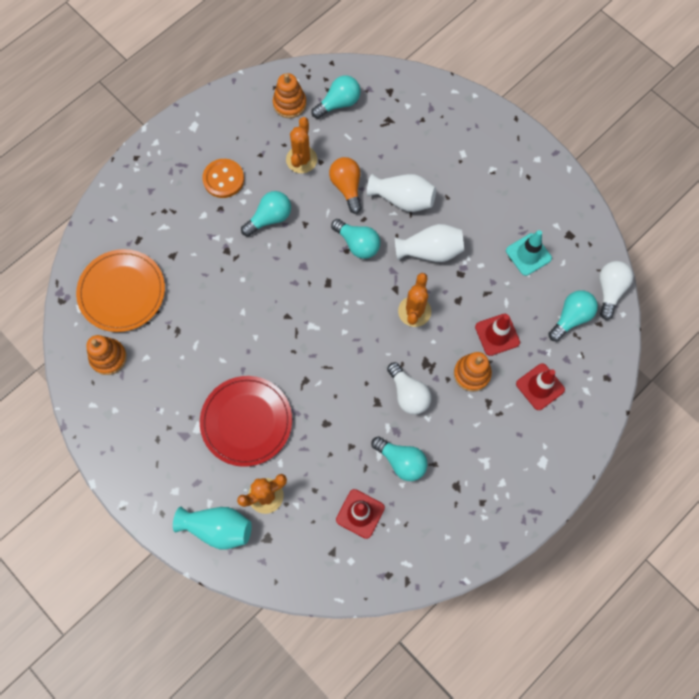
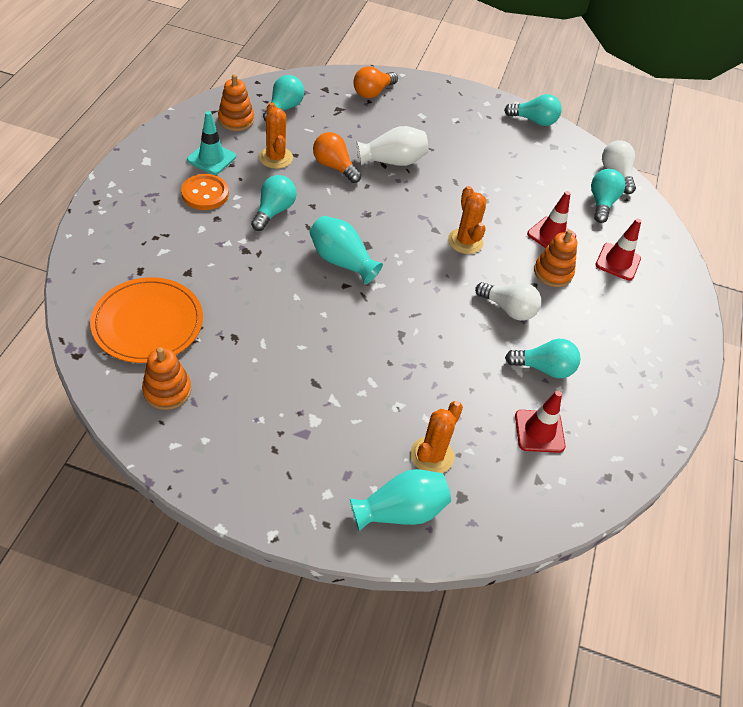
camera: 35 degrees left, 20 degrees down
red plate [200,376,292,467] -> none
turquoise light bulb [331,219,380,259] -> turquoise light bulb moved to [504,94,562,126]
white vase [395,224,464,262] -> none
turquoise traffic cone [506,230,552,276] -> turquoise traffic cone moved to [187,111,236,175]
none -> turquoise vase [310,216,383,284]
none -> orange light bulb [353,66,398,99]

